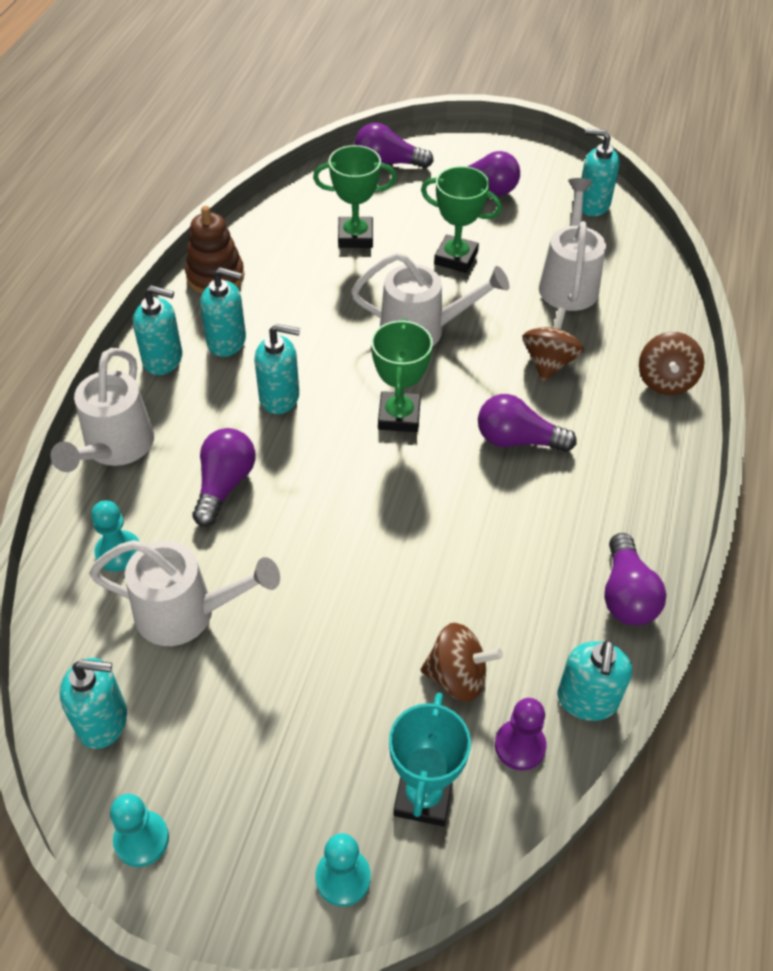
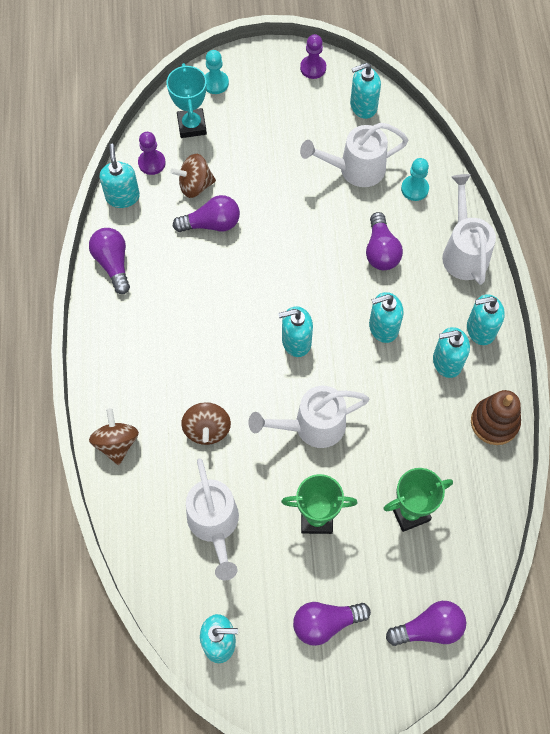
camera: 160 degrees right, 15 degrees up
turquoise pawn [110,794,169,867] -> purple pawn [300,34,326,79]
green trophy [371,318,433,432] -> turquoise soap dispenser [278,306,313,357]
purple light bulb [478,394,577,452] -> purple light bulb moved to [173,195,240,232]

